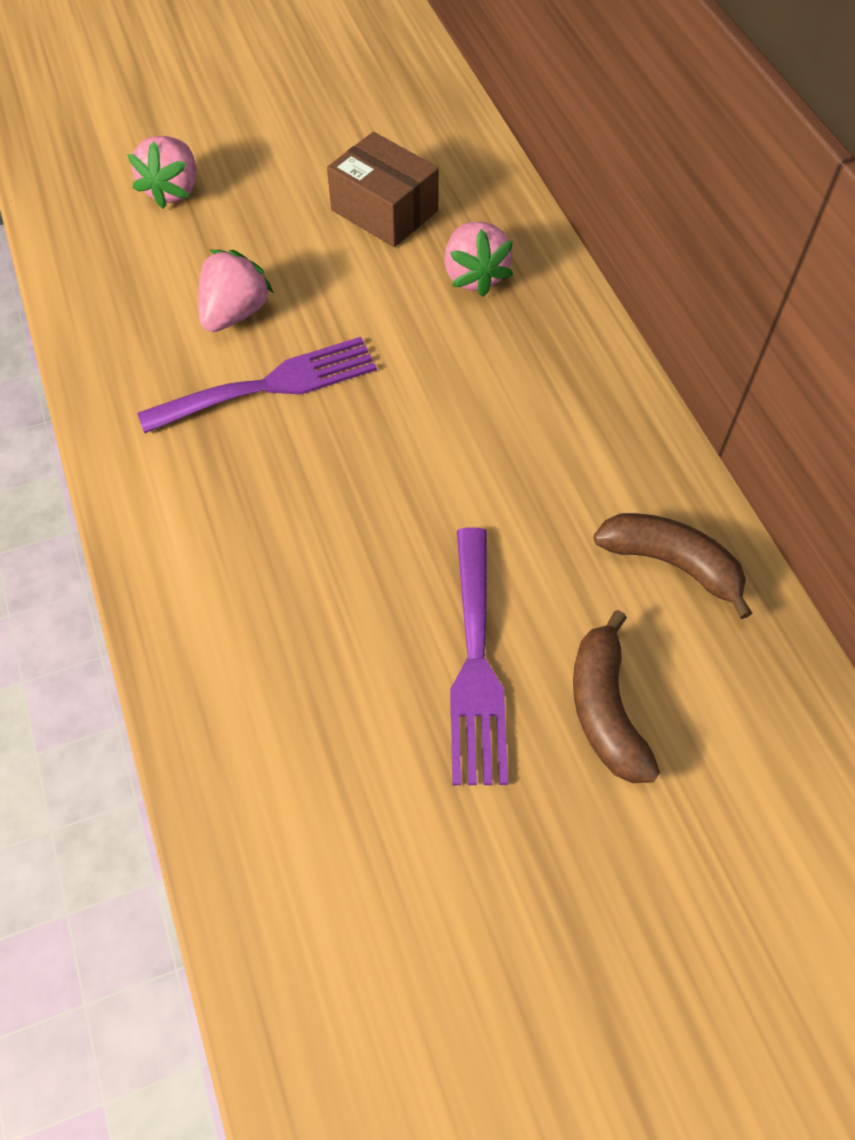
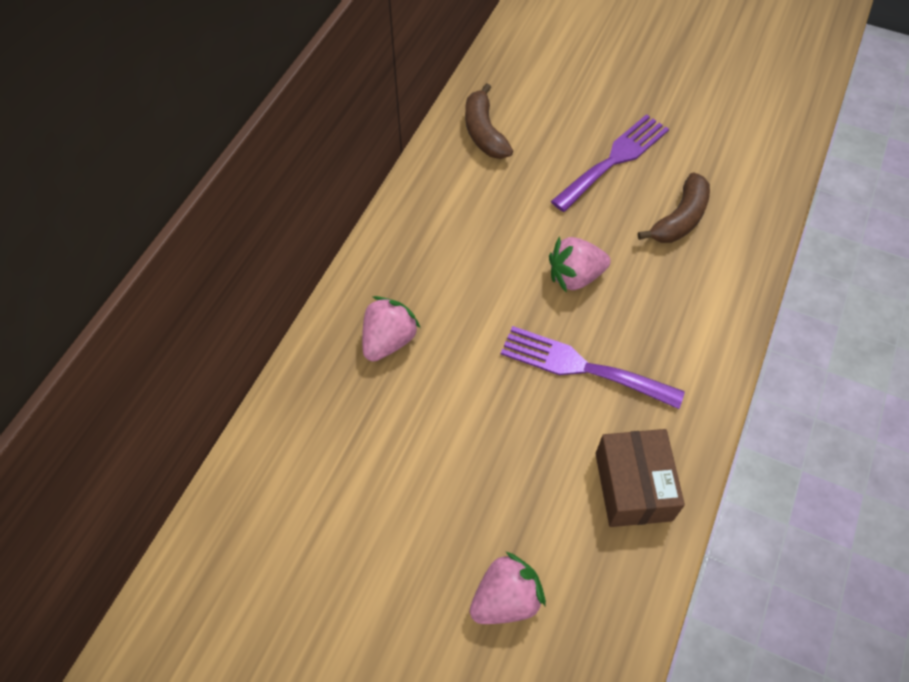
camera: 135 degrees left, 0 degrees up
pink strawberry [198,250,274,332] -> pink strawberry moved to [549,236,611,293]
brown box [327,132,439,247] -> brown box moved to [595,429,685,527]
brown banana [573,610,660,783] -> brown banana moved to [638,173,710,243]

